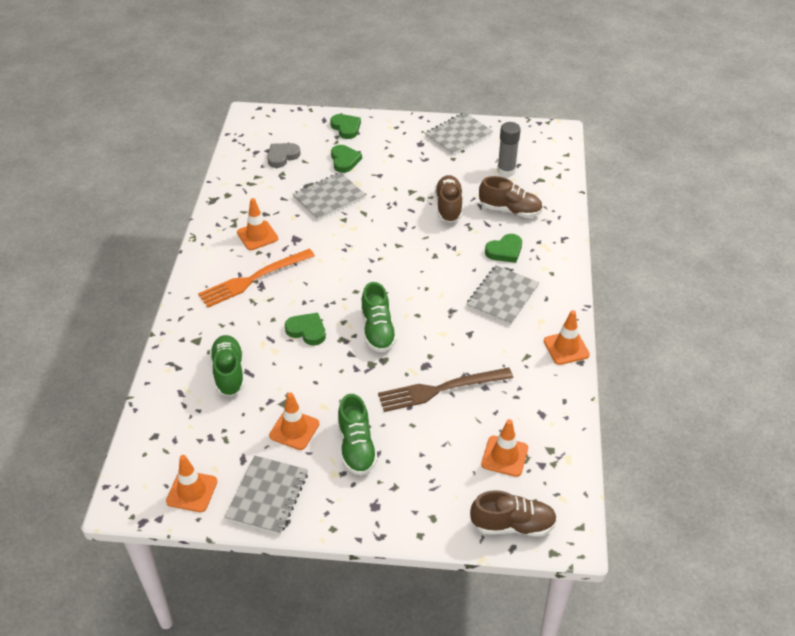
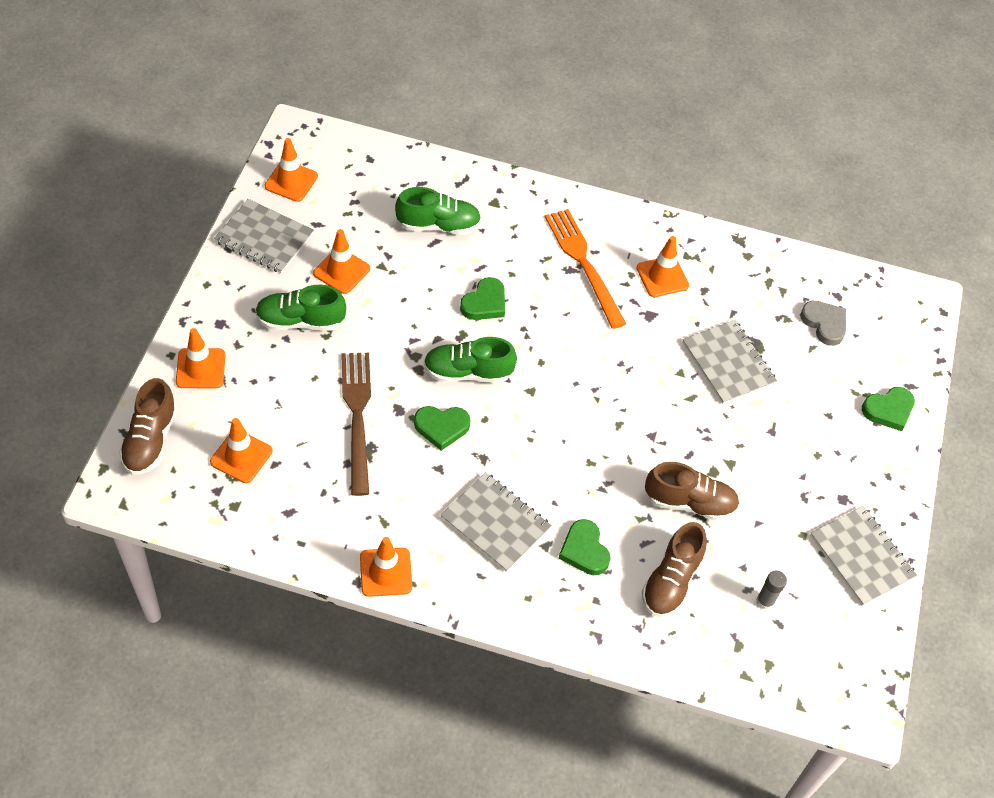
camera: 95 degrees right, 10 degrees up
green heart [331,145,362,173] -> green heart moved to [414,406,471,451]
grey glue stick [497,122,521,177] -> grey glue stick [756,570,787,610], size x0.62
none -> orange traffic cone [176,328,226,388]

